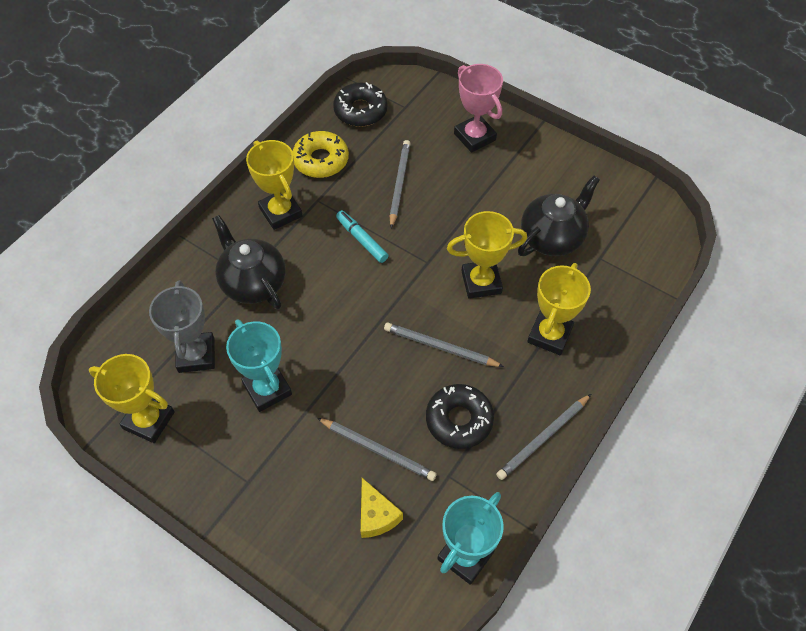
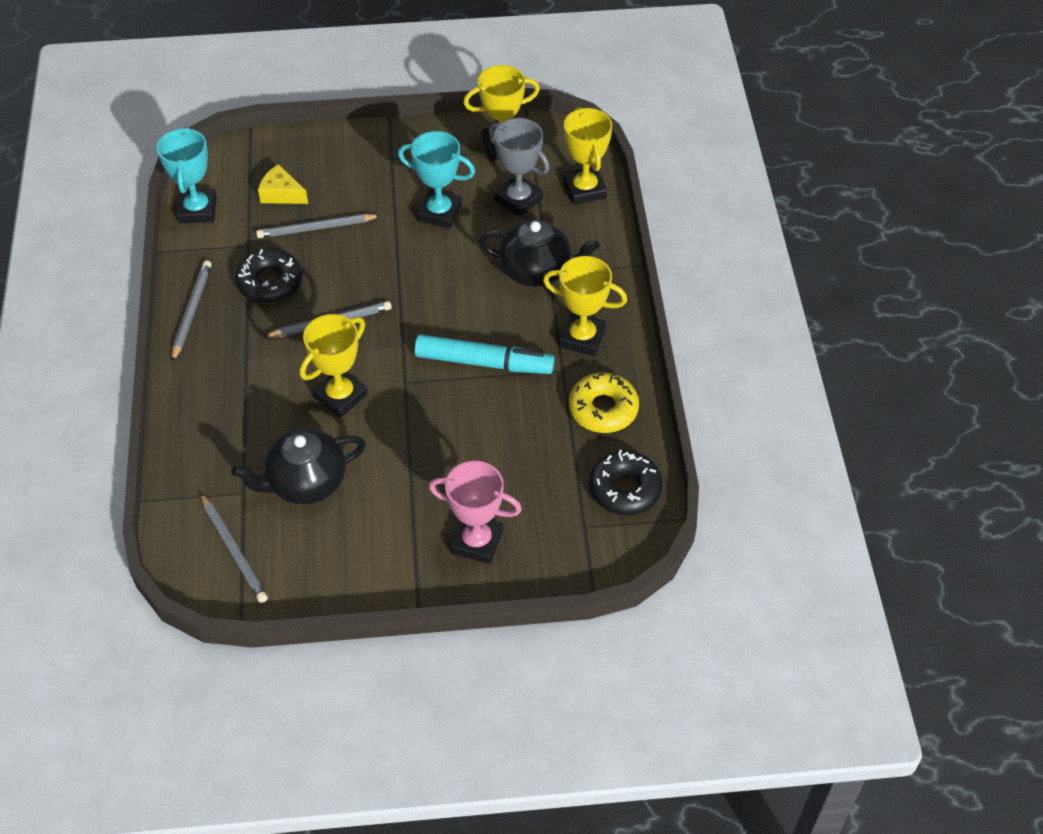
camera: 140 degrees right, 5 degrees down
turquoise marker [336,210,389,263] -> turquoise marker [414,334,555,374], size x1.68
grey pencil [390,140,411,228] -> grey pencil moved to [200,493,268,603]
black teapot [518,176,600,256] -> black teapot turned 60 degrees clockwise [231,428,366,504]
yellow trophy [527,263,591,355] -> yellow trophy moved to [564,107,612,205]

